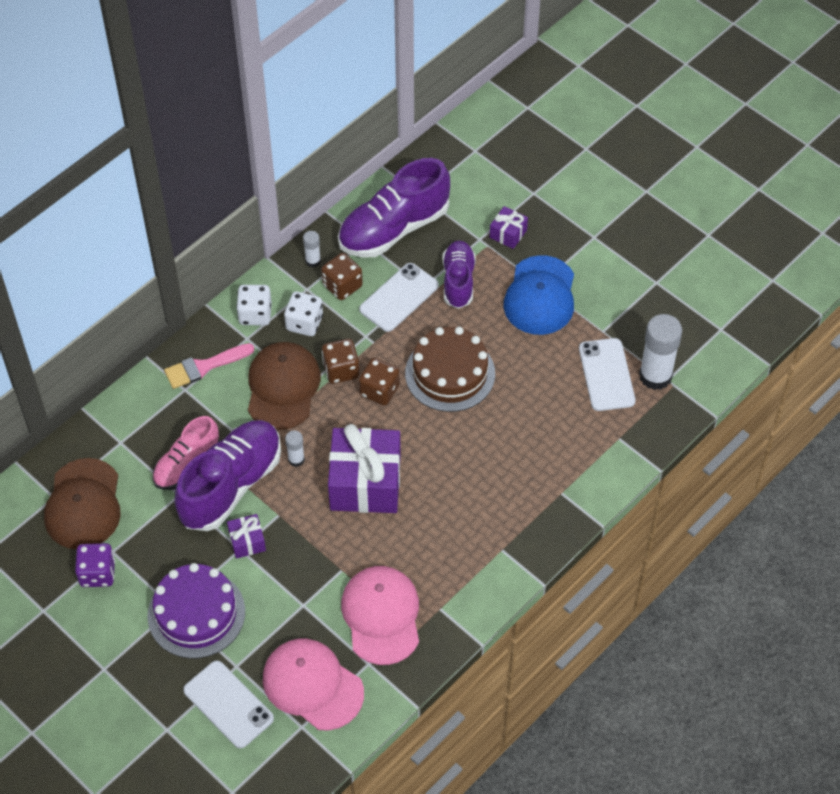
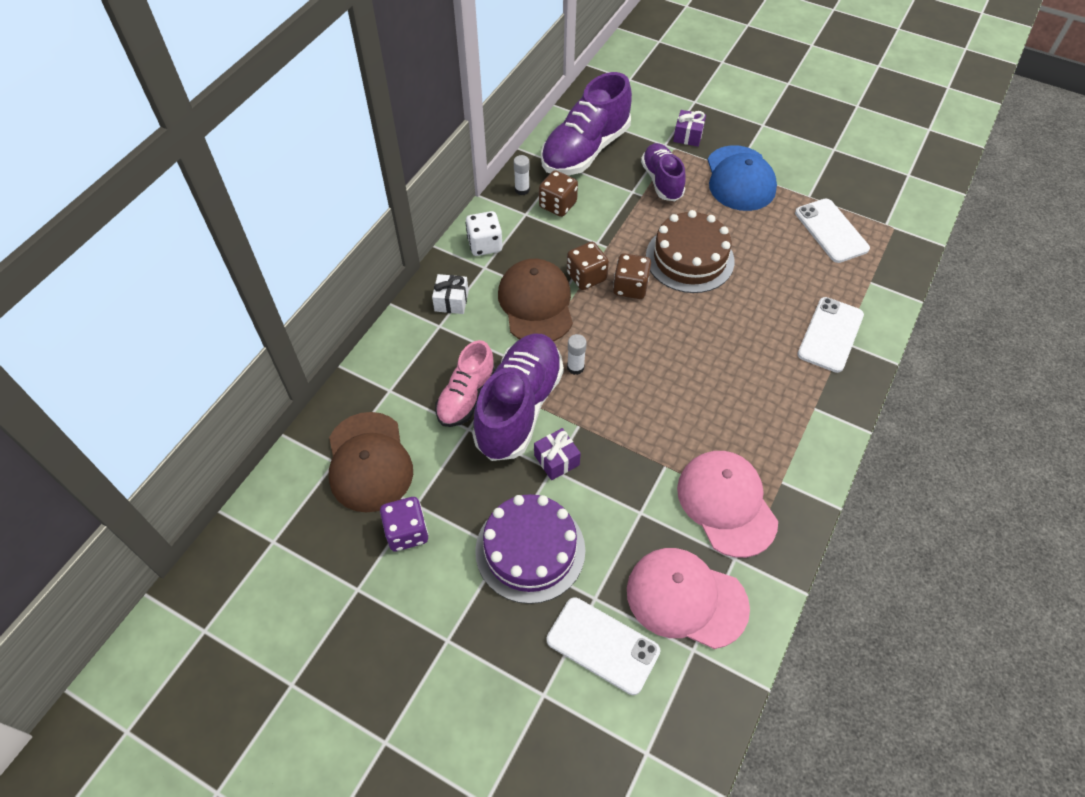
camera: 15 degrees left, 0 degrees up
pink brush [164,343,254,389] -> white gift [432,274,469,314]
white dice [284,292,323,336] -> none
purple gift [328,424,401,513] -> none
white phone [359,263,439,332] -> white phone moved to [797,297,864,373]
white glue stick [639,314,682,390] -> none

